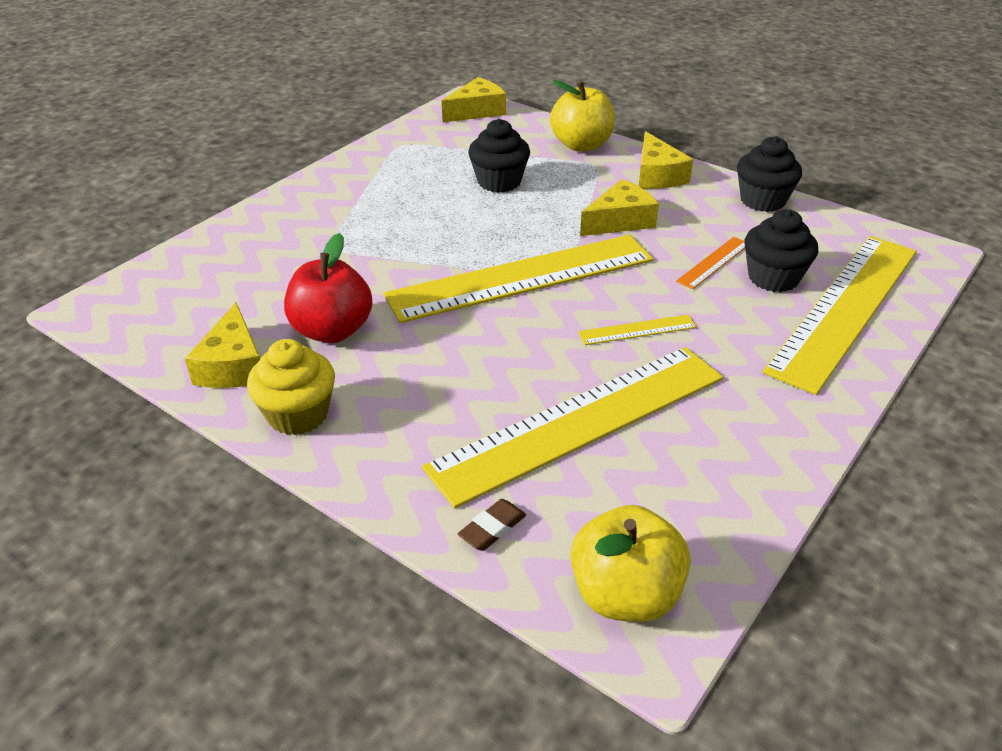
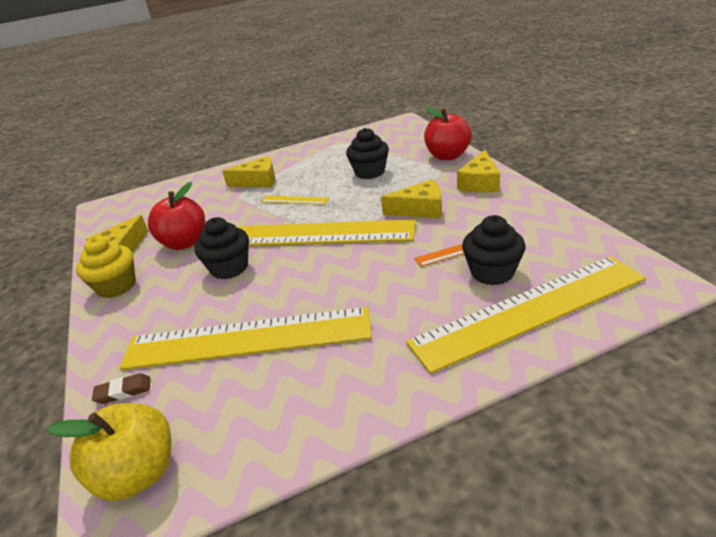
camera: 35 degrees right, 5 degrees down
yellow cheese [442,77,506,122] -> yellow cheese moved to [222,156,275,187]
yellow apple [550,80,615,152] -> red apple [424,107,472,160]
yellow ruler [578,314,697,345] -> yellow ruler moved to [261,196,329,205]
black cupcake [737,136,802,212] -> black cupcake moved to [195,217,249,279]

